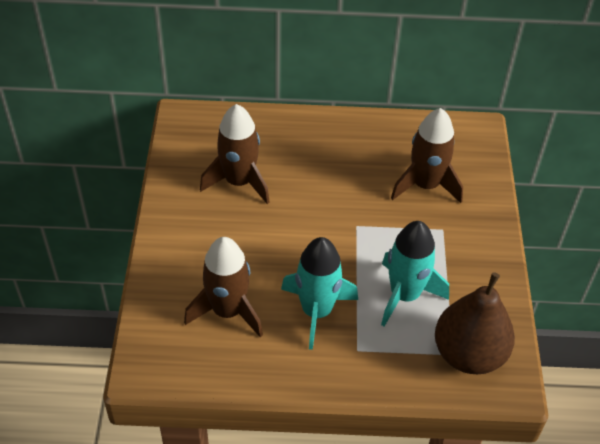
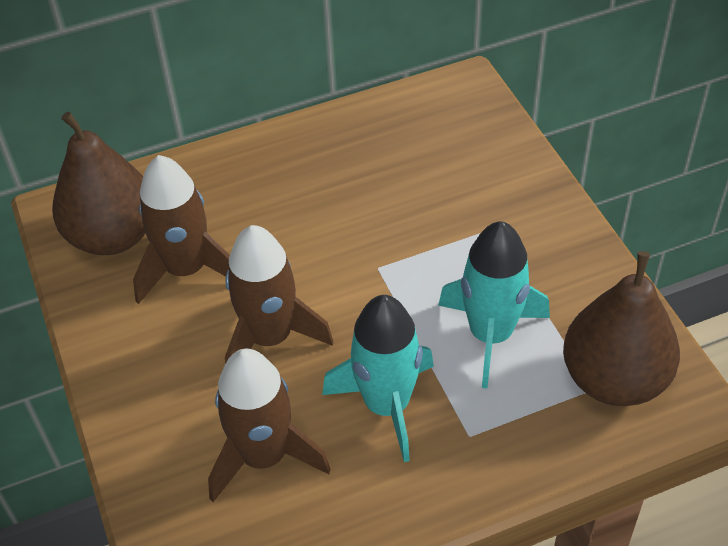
camera: 20 degrees left, 0 degrees up
brown rocket [391,108,463,203] -> brown rocket moved to [225,225,334,364]
none -> brown pear [52,112,145,255]

